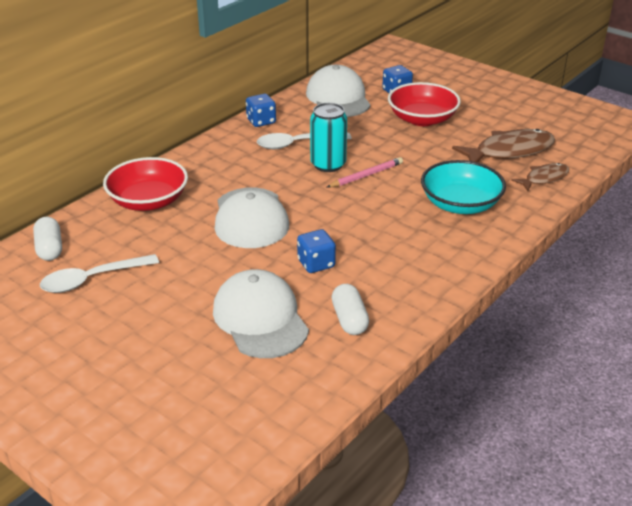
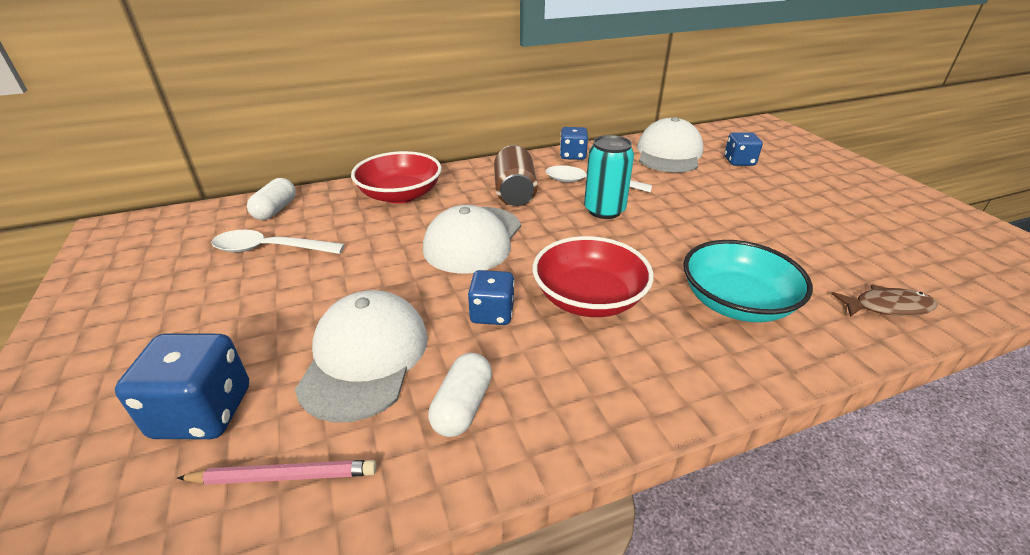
camera: 30 degrees right, 0 degrees up
pink pencil [327,157,403,188] -> pink pencil moved to [177,460,377,485]
red bowl [388,82,461,126] -> red bowl moved to [533,236,654,317]
brown fish [452,129,555,162] -> none
none -> blue dice [115,333,249,439]
none -> brown can [494,145,538,206]

